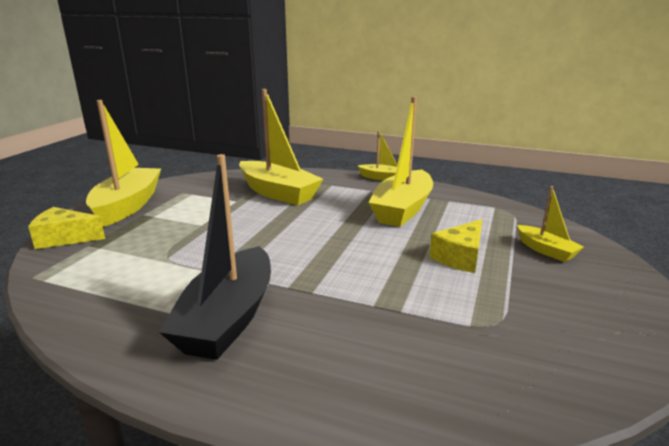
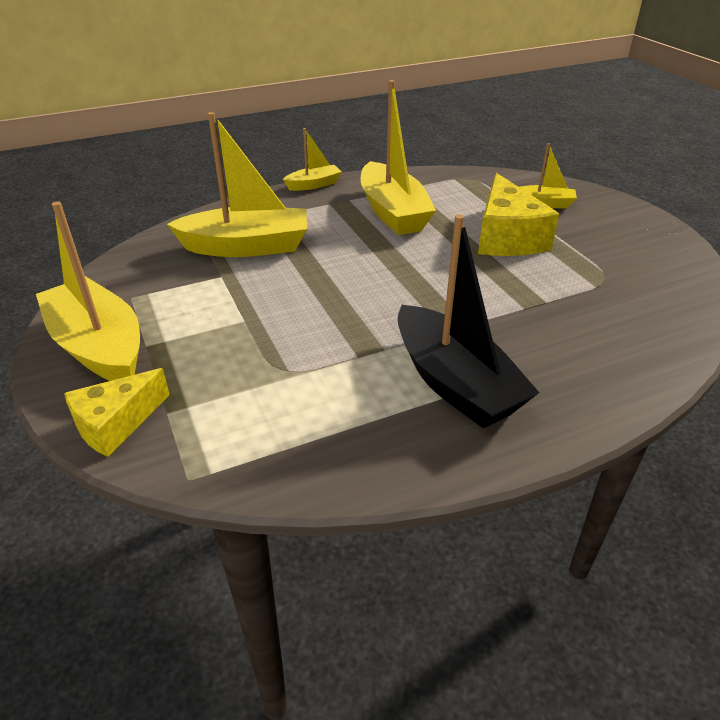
camera: 45 degrees left, 15 degrees up
yellow cheese [429,219,482,273] -> yellow cheese [478,173,559,256], size x1.52

